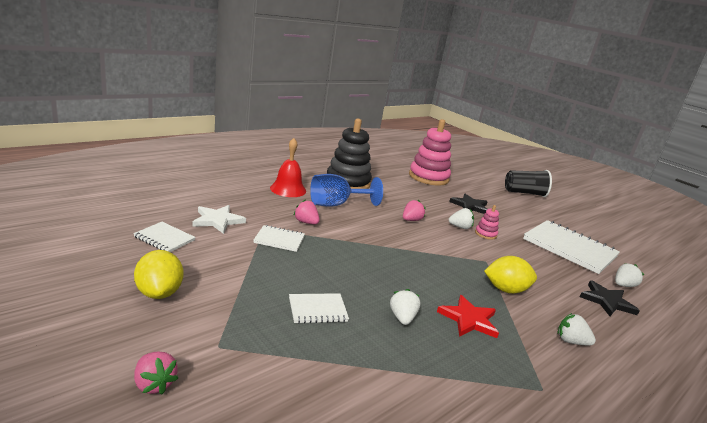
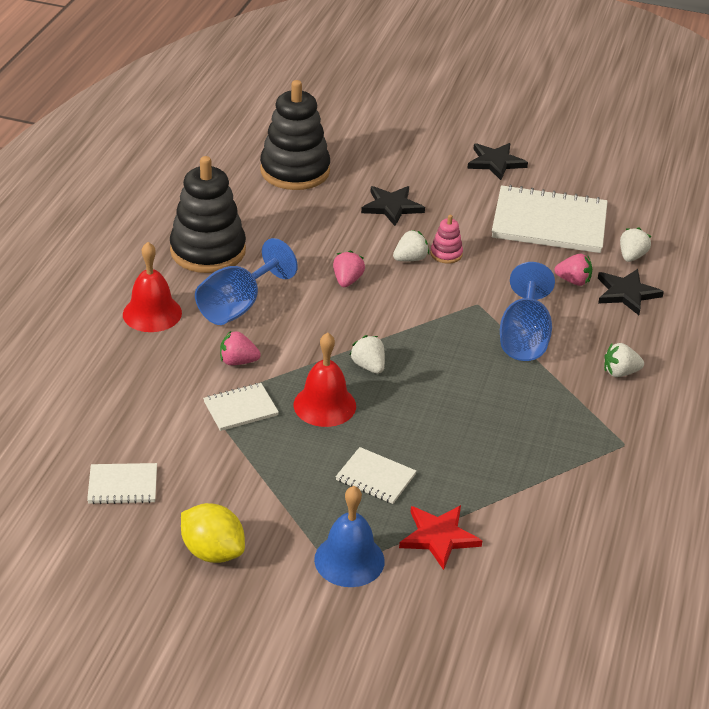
camera: 30 degrees left, 15 degrees up
pink strawberry [134,352,178,394] -> pink strawberry moved to [554,254,592,286]
white star [193,205,246,234] -> none
white notebook [289,293,349,323] -> white notebook turned 75 degrees clockwise [336,447,416,504]
white strawberry [390,289,421,325] -> white strawberry moved to [350,335,385,374]
pink stacking toy [409,119,451,186] -> black stacking toy [260,80,330,190]
red star [437,295,499,338] -> red star moved to [399,505,482,570]
yellow lemon [484,256,537,294] -> blue goblet [500,262,555,361]
black cup [505,170,552,197] -> none
none -> red bell [294,332,356,427]
none -> blue bell [314,486,385,587]
none -> black star [467,143,528,180]

